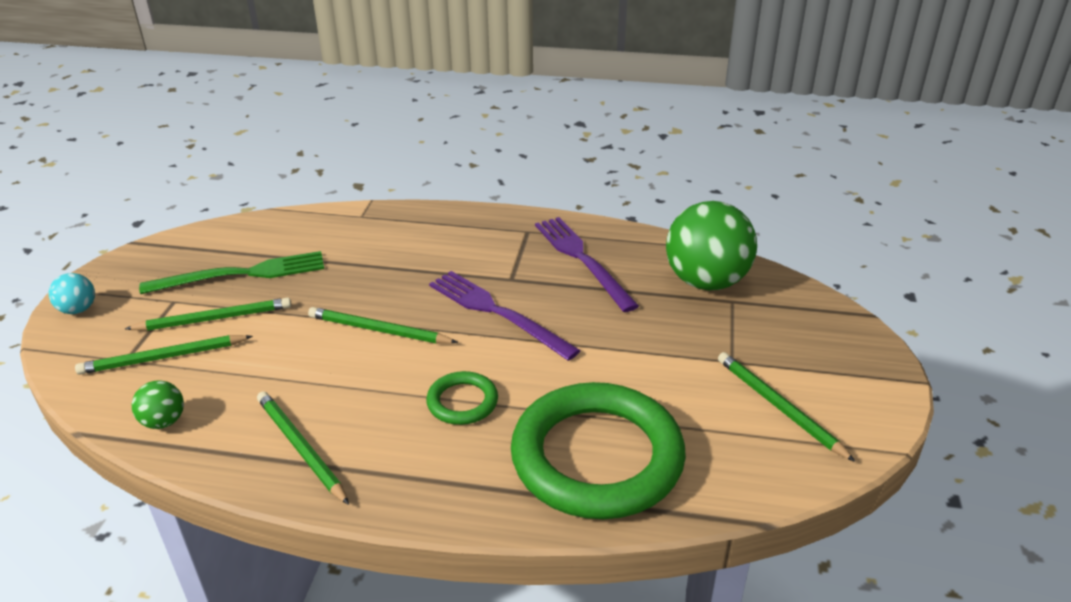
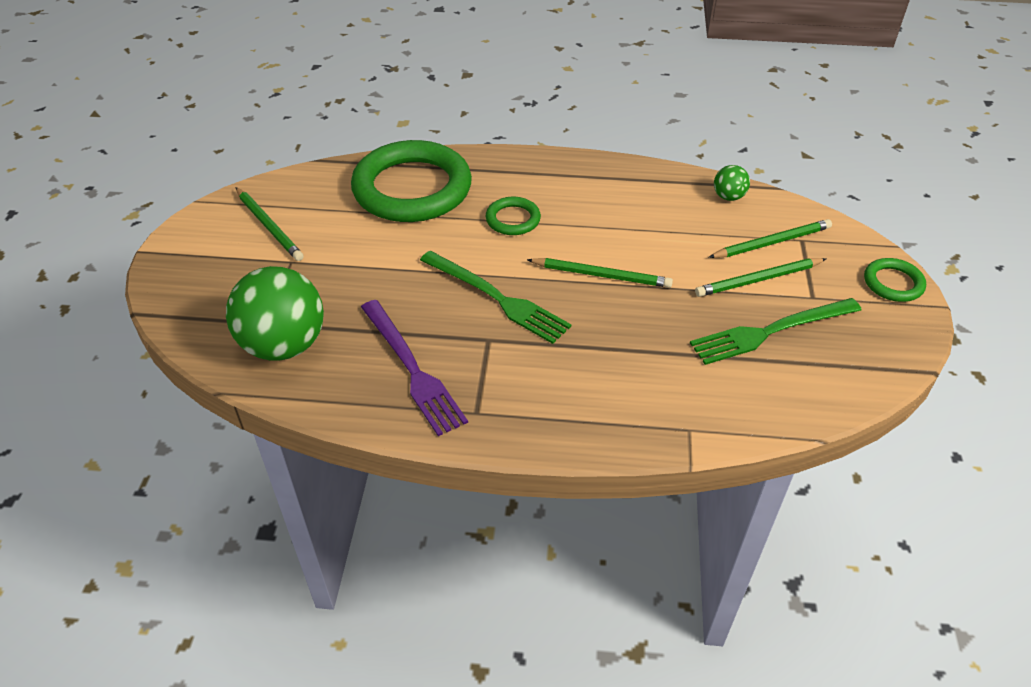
camera: 175 degrees right, 10 degrees up
turquoise ball [48,273,95,314] -> green ring [864,258,926,302]
green pencil [257,391,349,505] -> none
purple fork [429,271,581,361] -> green fork [420,251,571,344]

